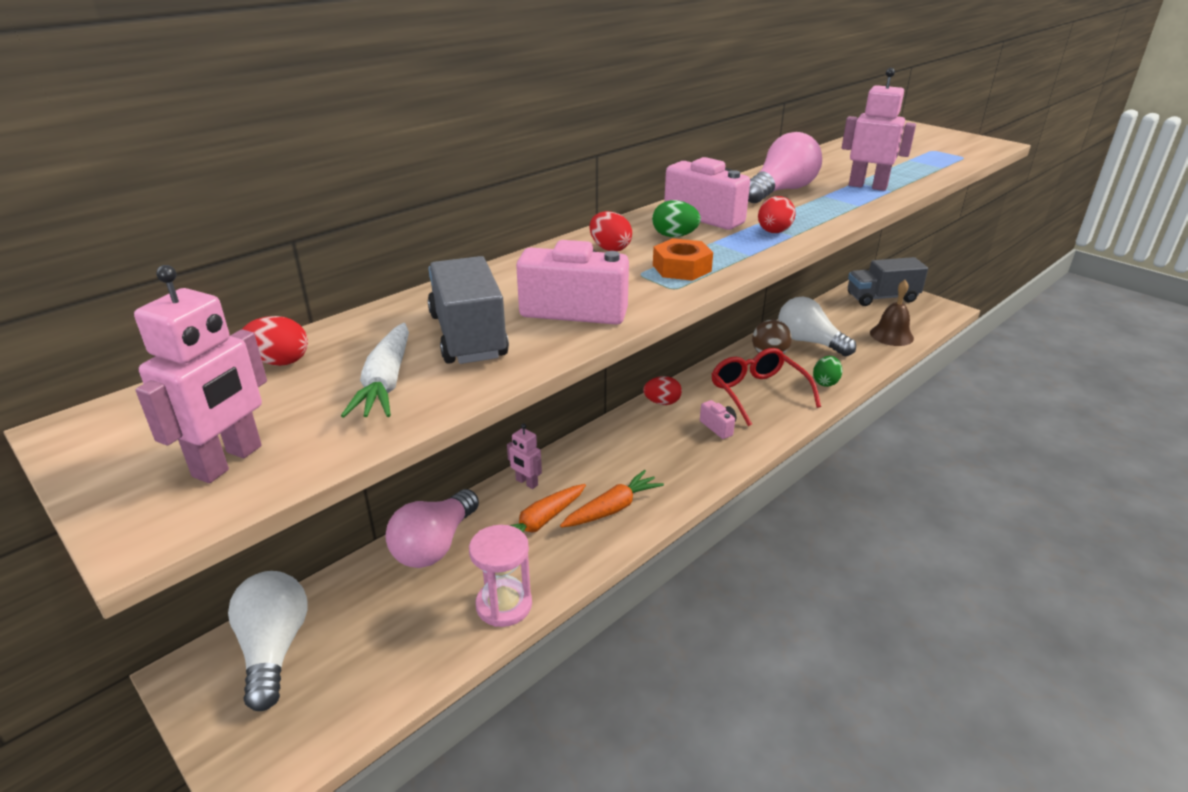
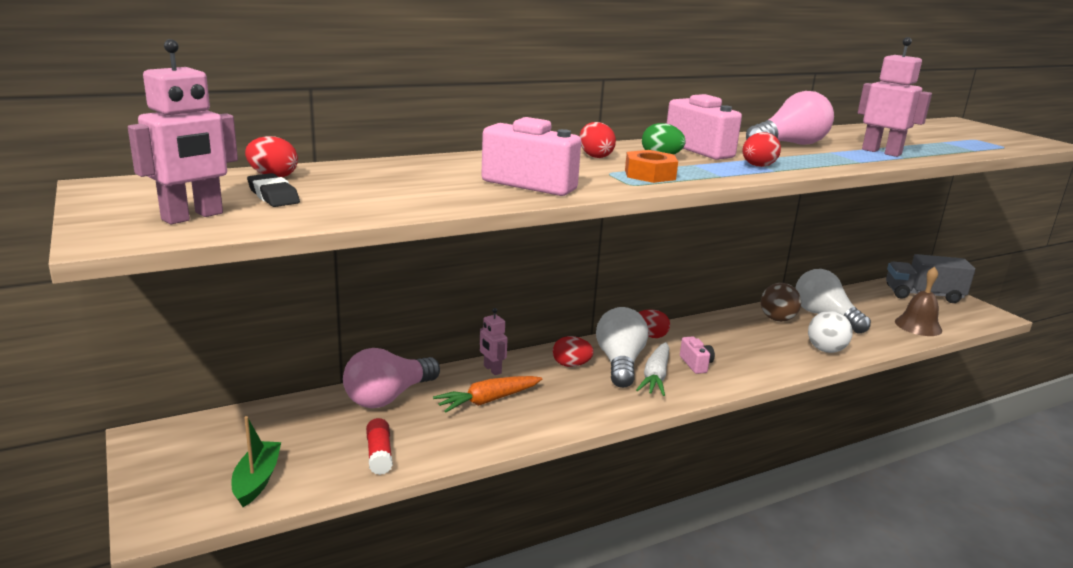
camera: 15 degrees right, 10 degrees down
white light bulb [228,571,308,711] -> white light bulb moved to [596,307,648,388]
white carrot [341,323,409,418] -> white carrot moved to [636,342,669,396]
grey truck [428,256,509,364] -> none
pink hourglass [469,525,532,627] -> none
orange carrot [560,470,664,528] -> none
red glasses [712,348,821,426] -> none
green egg [813,356,842,387] -> white ball [808,311,853,353]
none -> green boat [232,416,281,507]
none -> black eraser [247,173,300,207]
none -> red glue stick [366,418,393,475]
none -> red egg [553,336,594,367]

